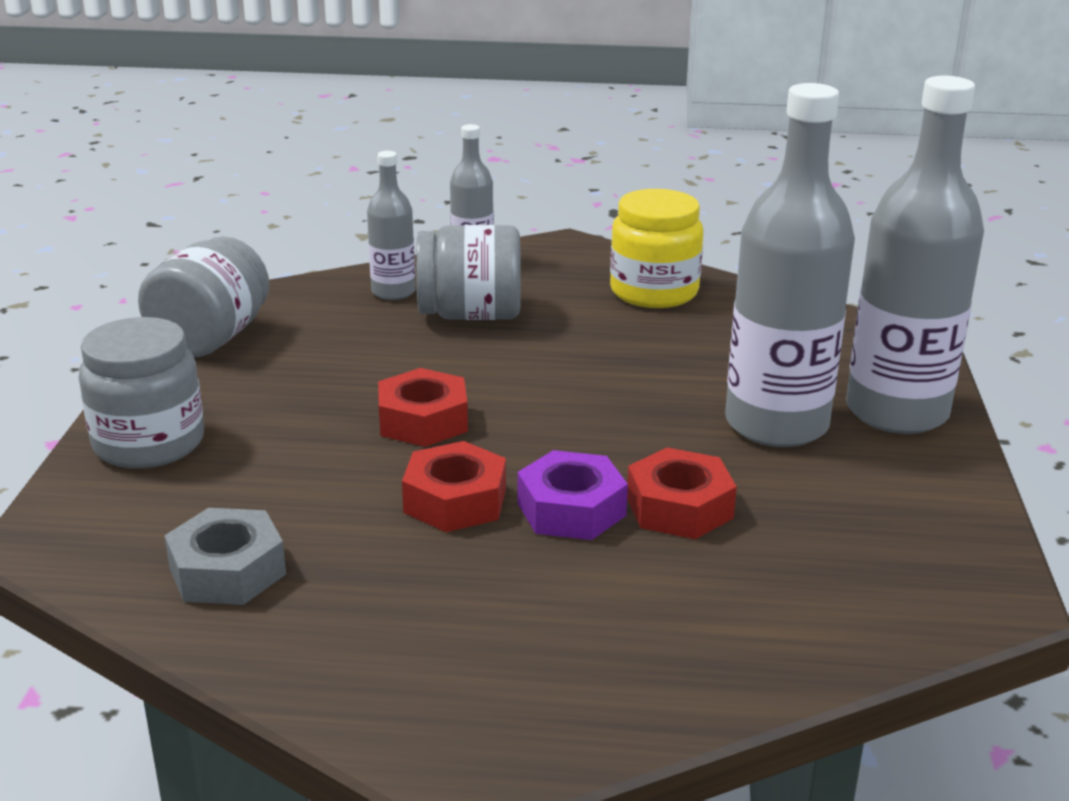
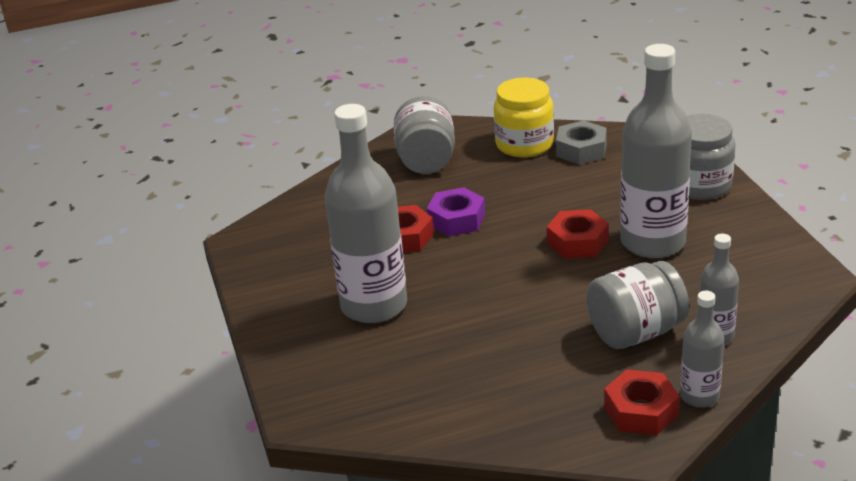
camera: 160 degrees right, 5 degrees up
grey jar [138,236,269,357] -> grey jar moved to [394,96,455,174]
red nut [402,441,506,532] -> red nut moved to [604,369,680,435]
yellow jar [610,189,703,308] -> yellow jar moved to [494,78,554,157]
grey bottle [846,76,984,434] -> grey bottle moved to [620,44,692,258]

